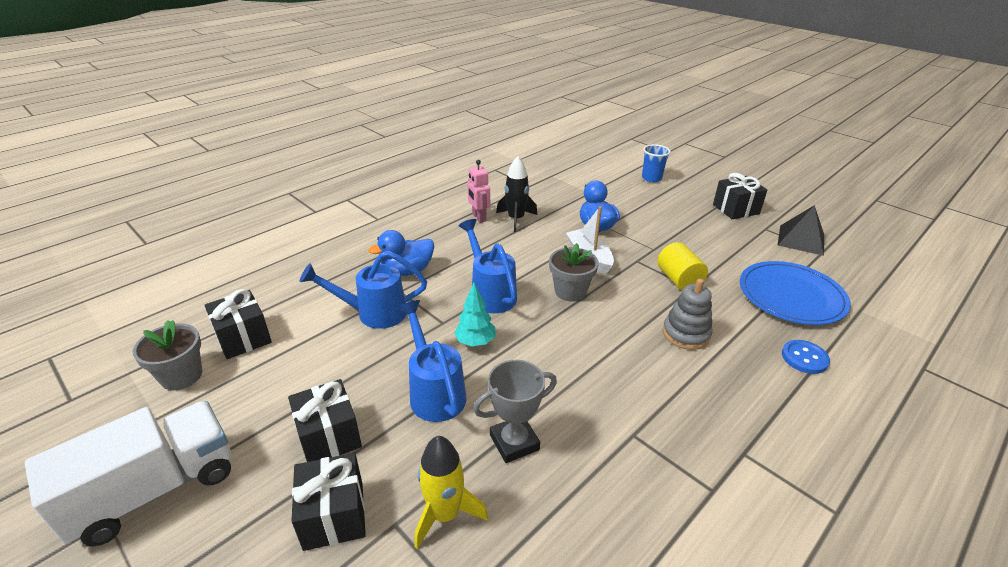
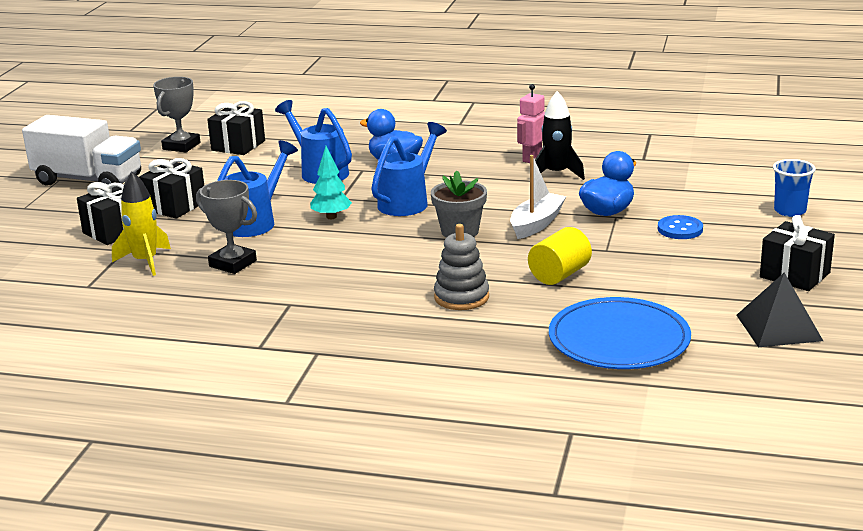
camera: 60 degrees right, 10 degrees down
grey flower pot [133,320,202,390] -> grey trophy [153,77,200,152]
blue button [782,340,830,374] -> blue button moved to [658,215,703,239]

